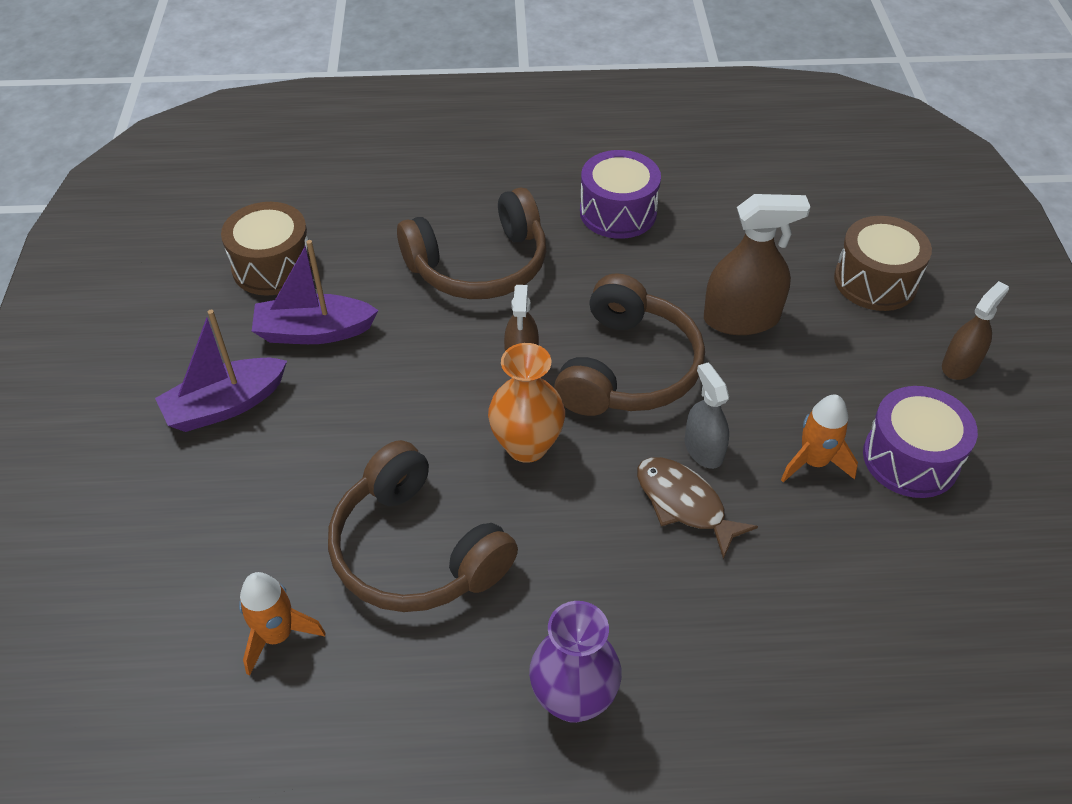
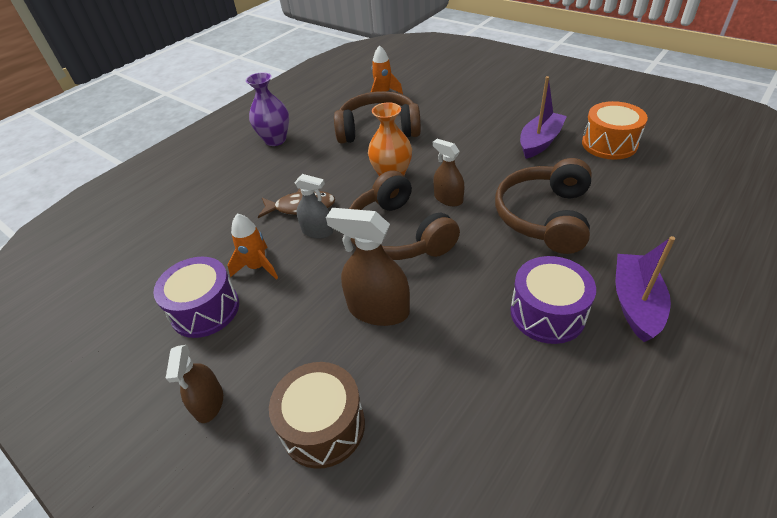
camera: 135 degrees right, 5 degrees down
purple boat [155,310,287,432] -> purple boat moved to [616,236,675,342]
brown drum [221,202,312,296] -> orange drum [582,101,648,160]
brown spray bottle [704,194,810,335] -> brown spray bottle turned 75 degrees clockwise [326,208,410,326]

